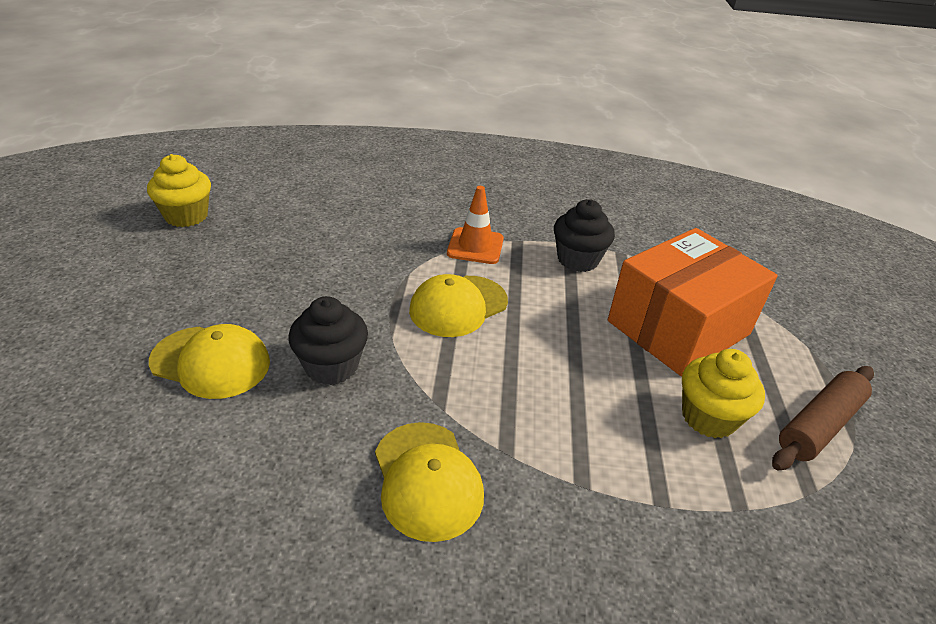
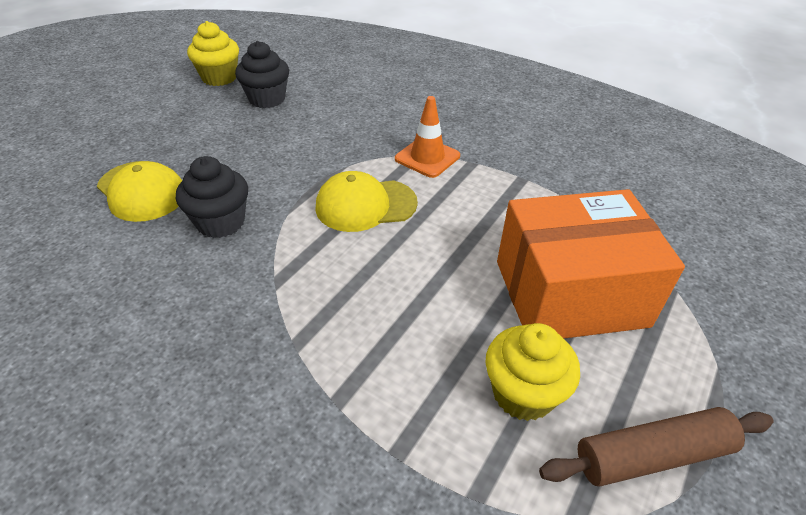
camera: 30 degrees right, 5 degrees up
yellow cap [375,422,484,542] -> none
black cupcake [554,199,615,272] -> black cupcake moved to [235,41,289,108]

